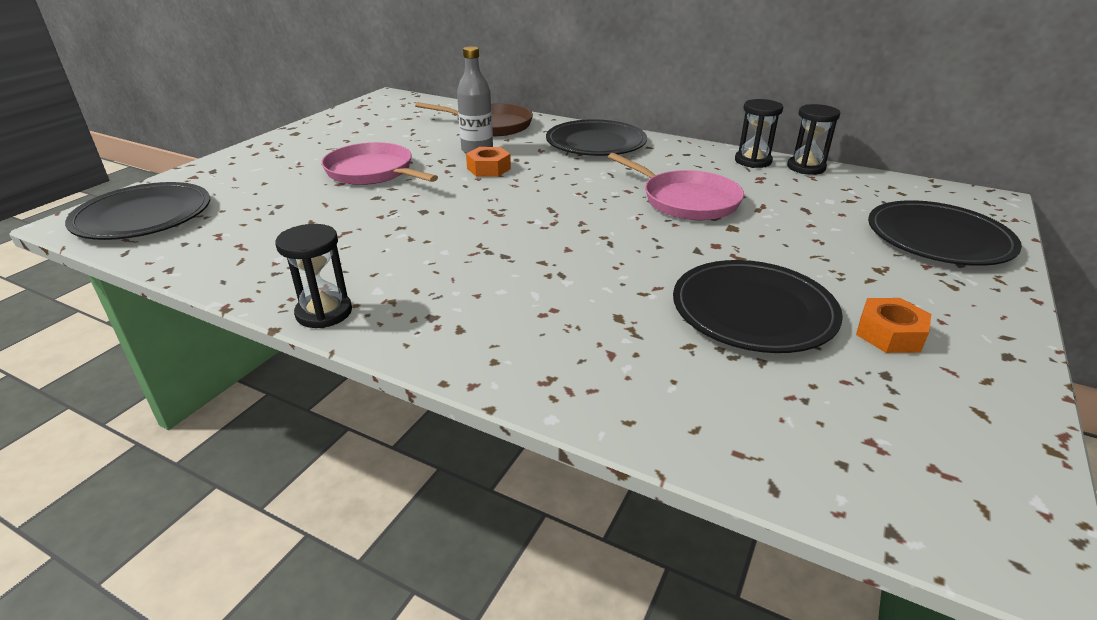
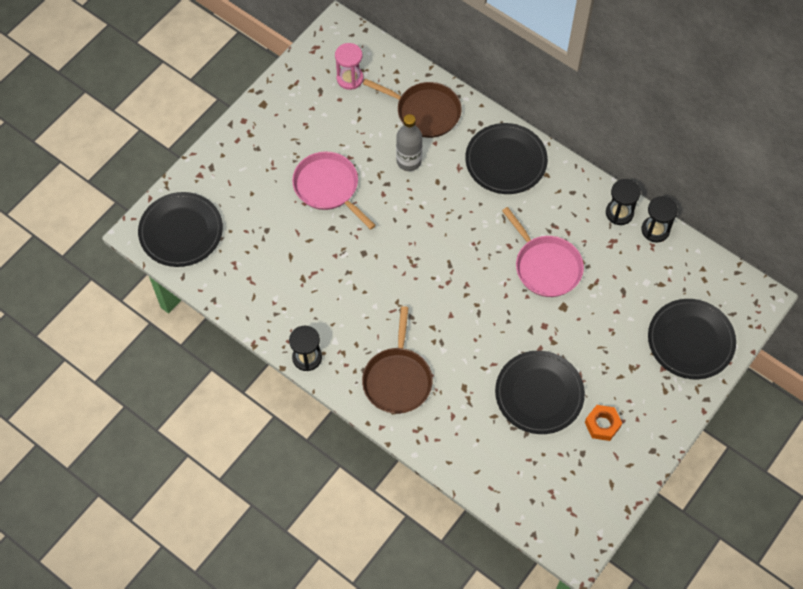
camera: 10 degrees right, 30 degrees up
orange nut [466,147,511,176] -> none
none -> pink hourglass [335,43,363,90]
none -> brown pan [362,306,432,414]

